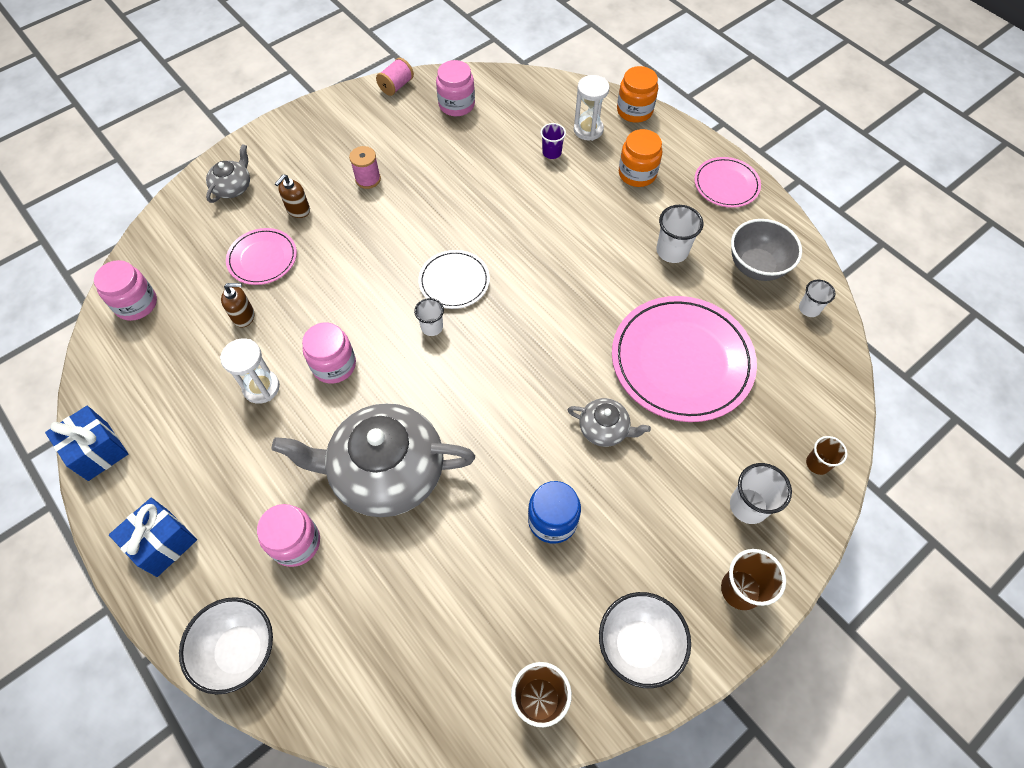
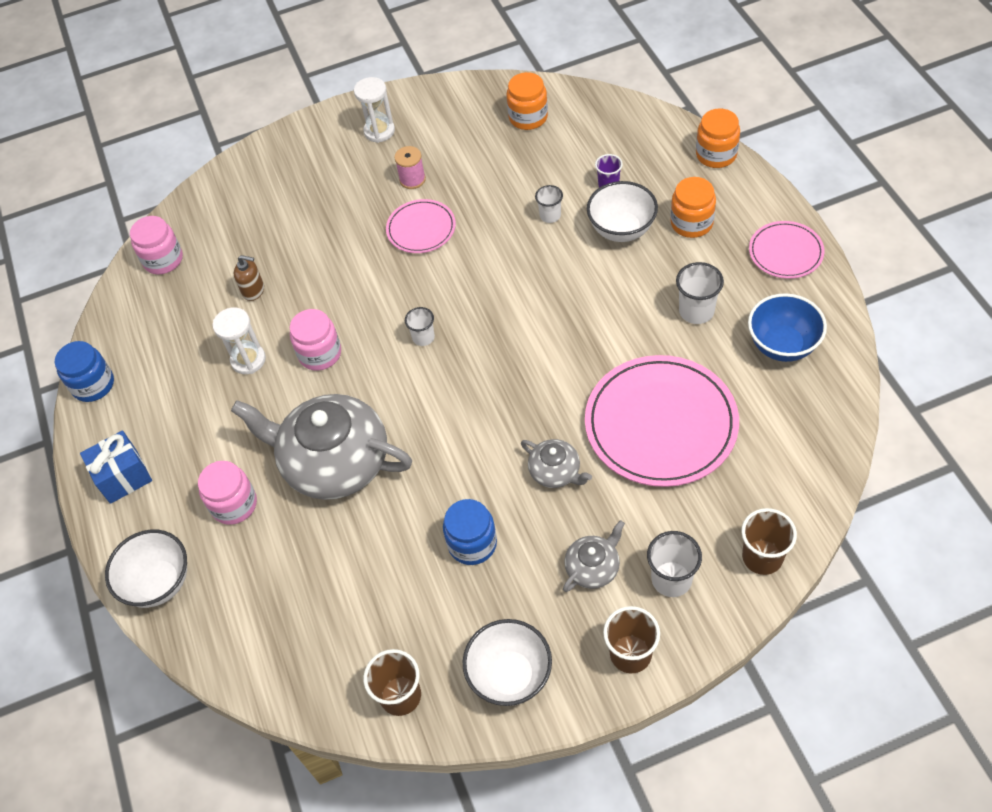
camera: 25 degrees right, 5 degrees down
blue gift [45,406,128,481] -> blue jar [55,341,114,402]
grey teapot [206,144,250,203] -> grey teapot moved to [563,520,625,592]
pink plate [226,228,297,285] -> pink plate moved to [386,199,456,253]
brown soap dispenser [275,175,310,218] -> none
pink spool [376,58,414,96] -> none
white plate [419,250,490,309] -> none
pink jar [436,60,475,116] -> orange jar [506,72,548,130]
white hourglass [574,75,610,141] -> white hourglass moved to [354,77,395,143]
grey bowl [731,219,802,281] -> blue bowl [748,293,827,362]
white cup [799,280,836,317] -> white cup moved to [535,185,563,223]
brown cup [806,436,848,475] -> brown cup [741,508,797,575], size x1.55
none -> white bowl [587,181,658,242]

